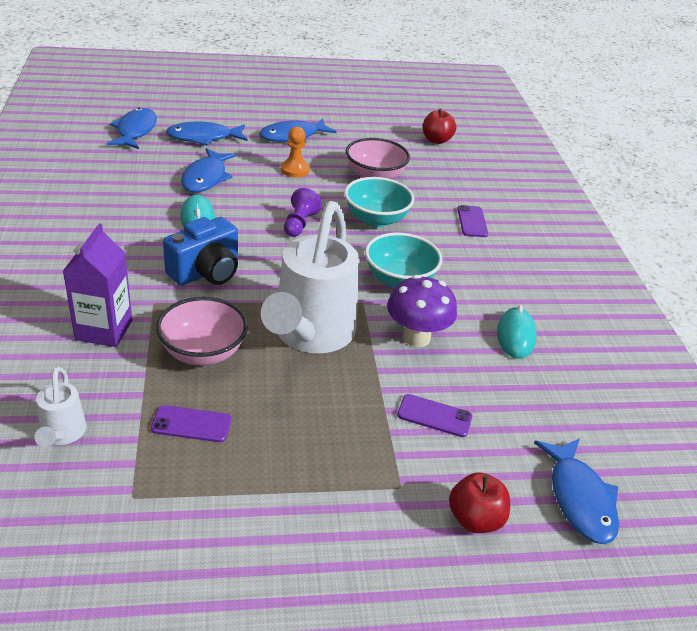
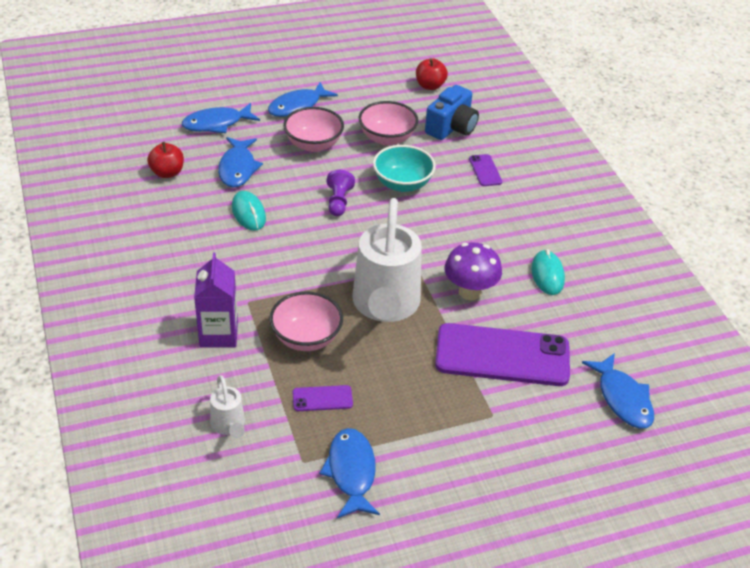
camera: 10 degrees left, 5 degrees up
blue fish [107,108,157,149] -> blue fish moved to [319,428,380,518]
blue camera [163,217,238,285] -> blue camera moved to [425,85,479,140]
orange pawn [281,127,310,177] -> pink bowl [283,107,344,152]
turquoise bowl [365,232,442,288] -> none
purple phone [397,394,472,437] -> purple phone [435,323,570,386], size x2.35
red apple [449,472,510,533] -> red apple moved to [147,142,184,178]

